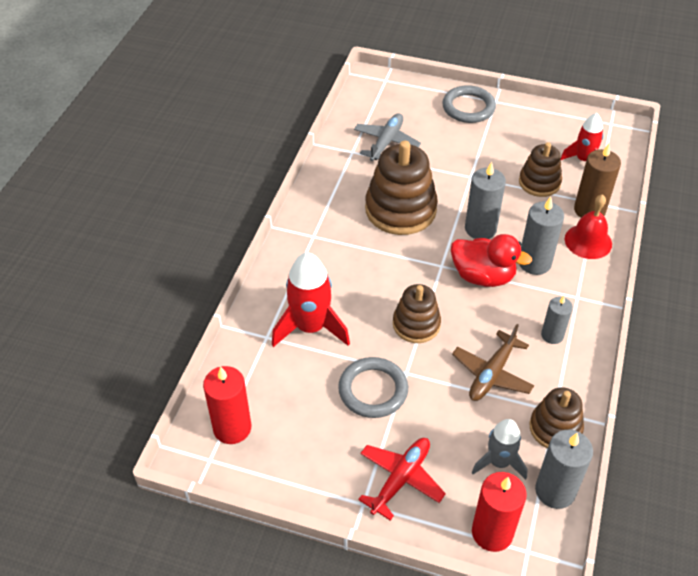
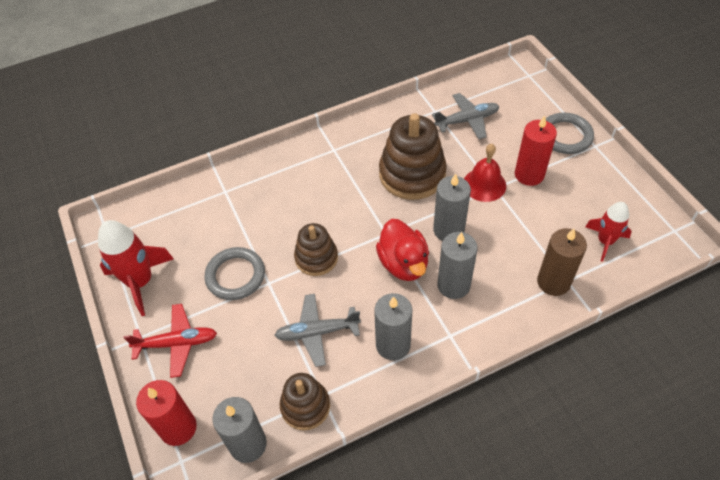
camera: 50 degrees right, 5 degrees up
red candle [203,366,251,444] -> red candle moved to [515,115,557,186]
red rocket [272,252,350,347] -> red rocket moved to [98,220,174,316]
brown plane [452,324,534,401] -> grey plane [274,294,361,367]
grey rocket [472,419,528,480] -> none
brown stacking toy [519,142,562,197] -> none
grey candle [541,296,573,344] -> grey candle [374,293,412,360], size x1.57
red bell [565,194,612,259] -> red bell moved to [464,144,506,202]

